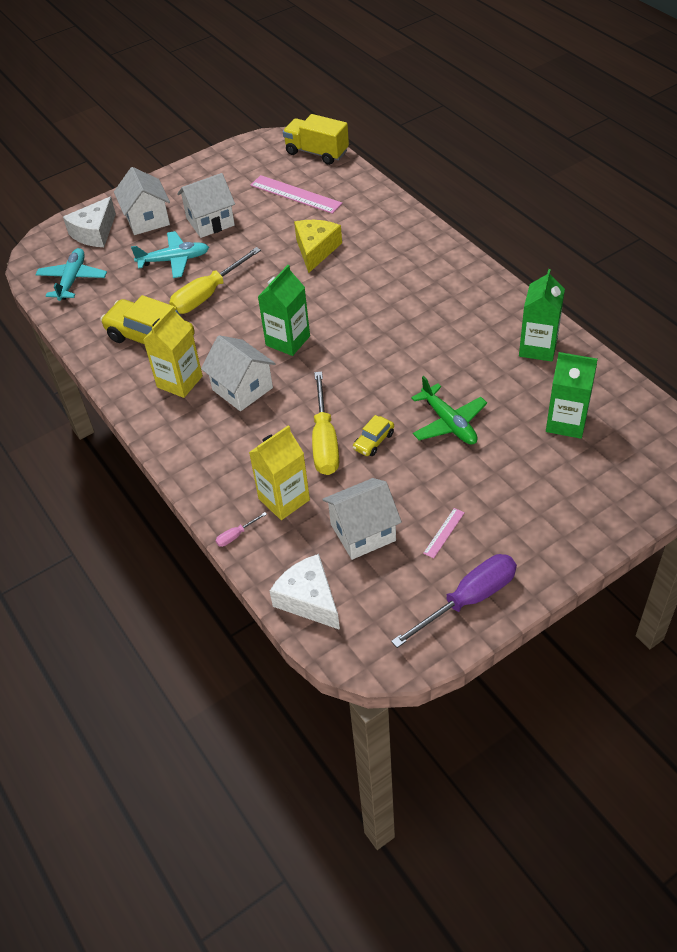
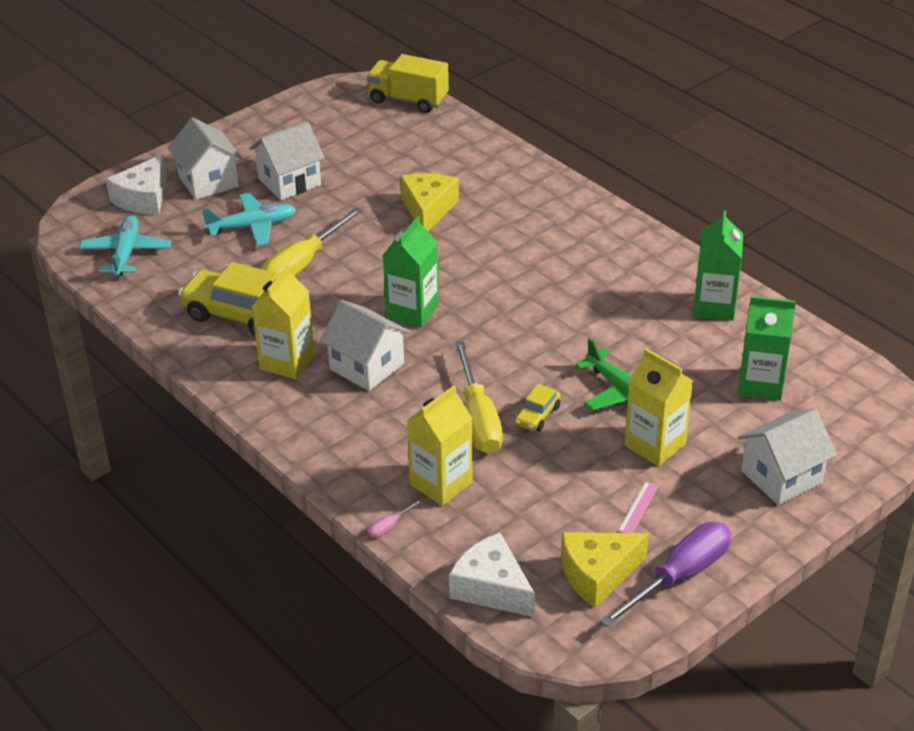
camera: 10 degrees left, 10 degrees down
pink ruler [250,175,343,214] -> none
white house [322,478,402,560] -> white house moved to [738,409,837,505]
none -> yellow cheese [561,532,649,608]
none -> yellow carton [625,348,693,466]

